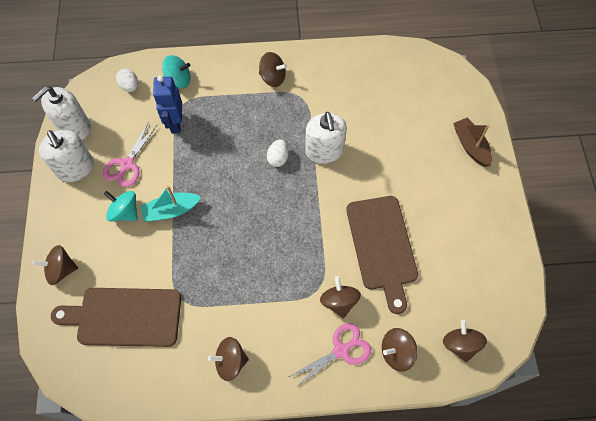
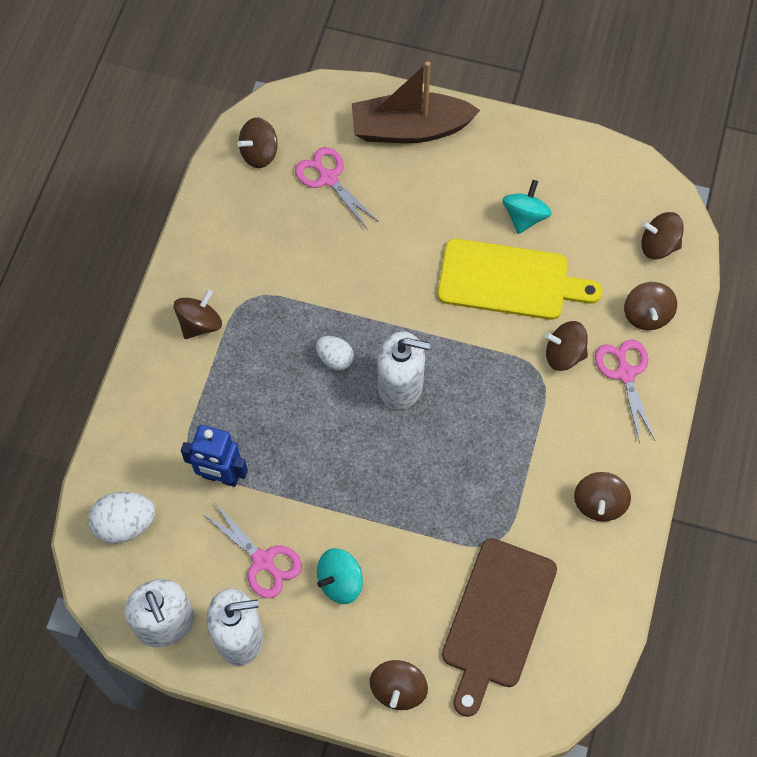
camera: 70 degrees left, 0 degrees up
white egg [116,69,138,92] -> white egg [88,492,156,544], size x1.54
turquoise boat [140,186,201,222] -> none
turquoise spinning top [162,55,191,88] -> turquoise spinning top moved to [503,180,552,234]
white soap dispenser [305,112,347,164] -> white soap dispenser moved to [377,331,430,410]
brown cutting board [346,196,418,314] -> yellow cutting board [438,239,603,320]
brown boat [453,117,492,167] -> brown boat [352,61,481,143], size x1.62
none -> brown spinning top [238,118,278,168]
none -> pink scissors [295,147,379,229]

